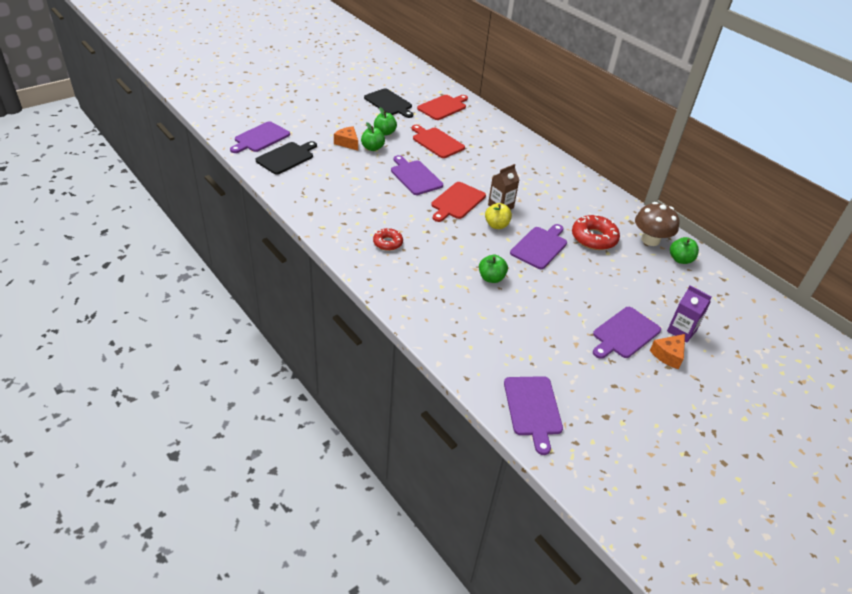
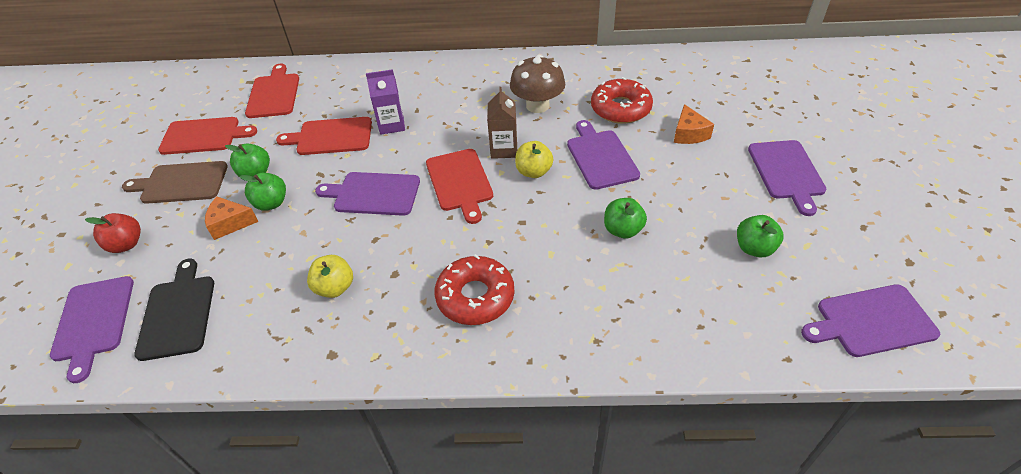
camera: 45 degrees left, 5 degrees up
black cutting board [364,88,413,118] -> red cutting board [158,117,257,155]
red donut [373,228,403,251] -> red donut [434,254,514,325], size x1.64
purple cutting board [504,376,563,455] -> purple cutting board turned 135 degrees clockwise [801,284,940,357]
brown mushroom [635,202,680,246] -> brown mushroom moved to [510,55,565,113]
orange cheese [650,334,685,369] -> orange cheese moved to [674,104,714,144]
purple carton [667,285,712,342] -> purple carton moved to [366,69,405,135]
green apple [670,237,699,264] -> green apple moved to [737,215,784,257]
none -> red apple [85,213,141,253]
none -> brown cutting board [122,161,228,204]
none -> yellow apple [307,255,353,298]

